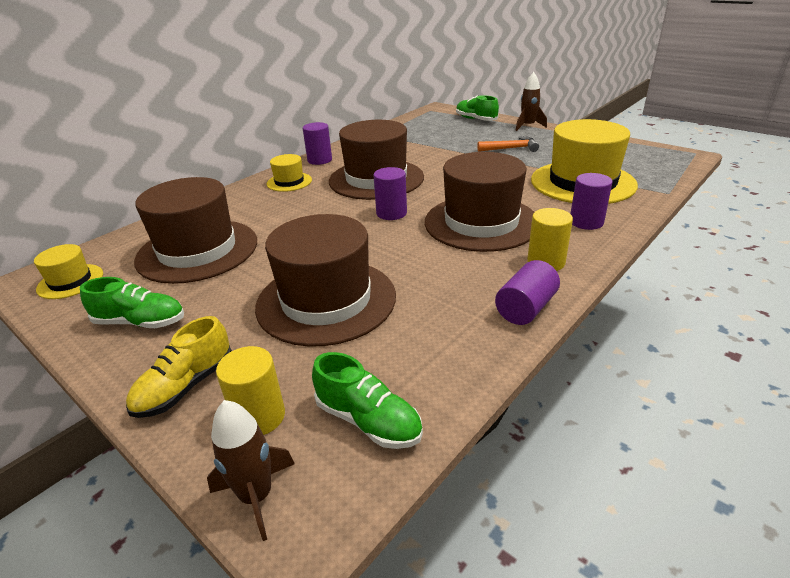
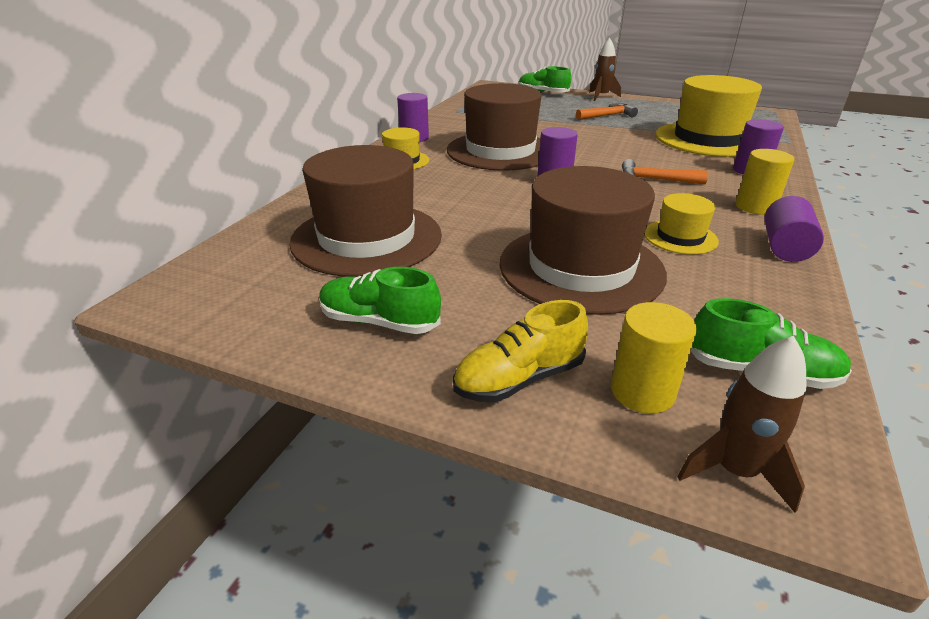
camera: 20 degrees left, 0 degrees up
yellow hat [34,244,103,299] -> yellow hat moved to [644,193,719,255]
green shoe [80,277,184,328] -> green shoe turned 150 degrees counterclockwise [319,267,441,334]
yellow shoe [126,316,232,418] -> yellow shoe turned 45 degrees clockwise [453,300,588,402]
brown hat [425,152,534,252] -> orange hammer [622,159,708,185]

